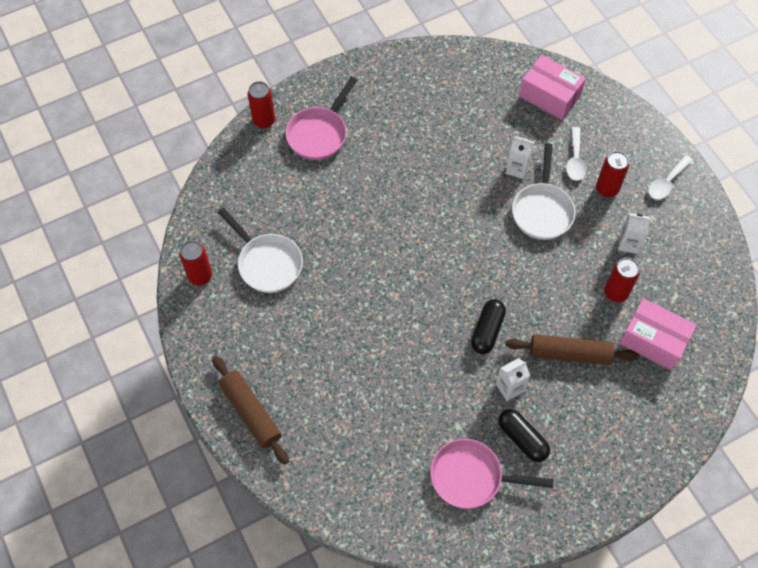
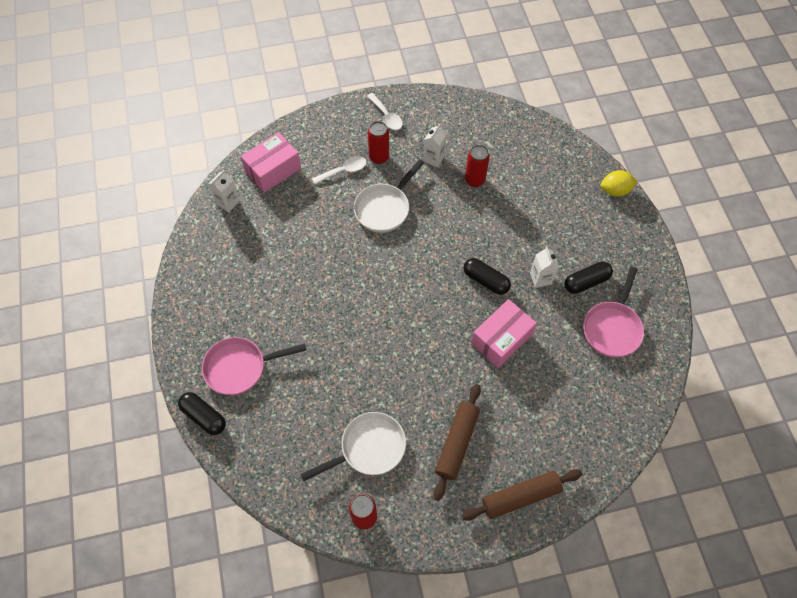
camera: 75 degrees left, 0 degrees up
red can [247,81,275,128] -> black capsule [178,392,226,435]
pink pan [286,77,357,160] -> pink pan turned 120 degrees clockwise [202,337,306,395]
white carton [506,136,534,179] -> white carton moved to [209,170,240,212]
brown rolling pin [506,334,639,365] -> brown rolling pin moved to [434,384,481,501]
white pan [512,143,576,240] -> white pan turned 105 degrees clockwise [354,159,424,233]
white spoon [566,127,587,181] -> white spoon turned 45 degrees counterclockwise [312,156,367,184]
pink box [619,298,696,370] -> pink box moved to [471,299,537,368]
none -> yellow lemon [601,170,638,197]

